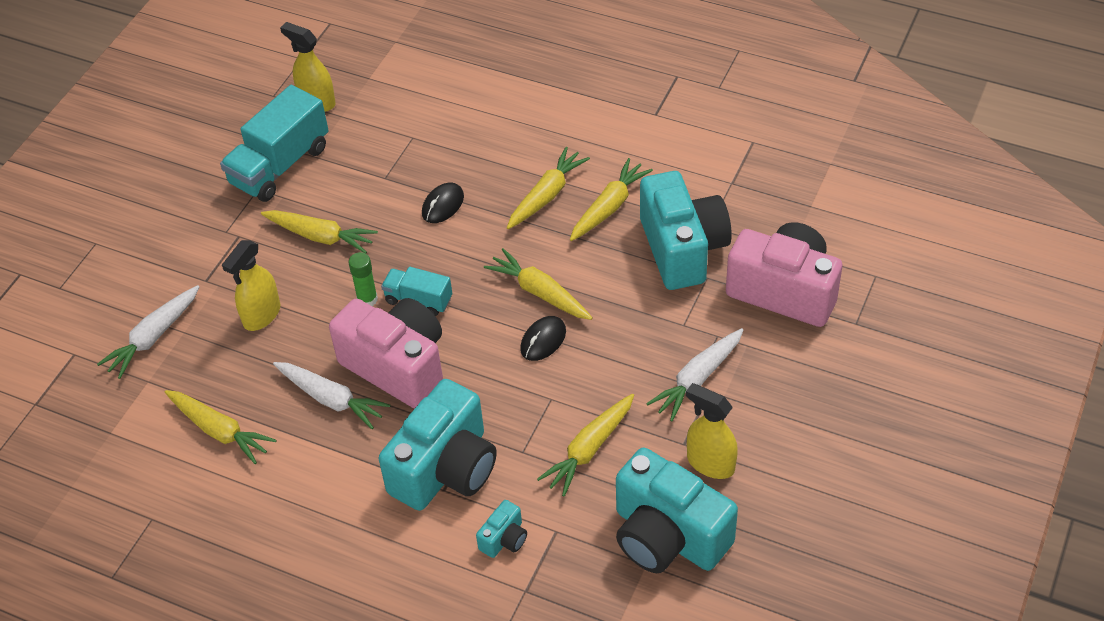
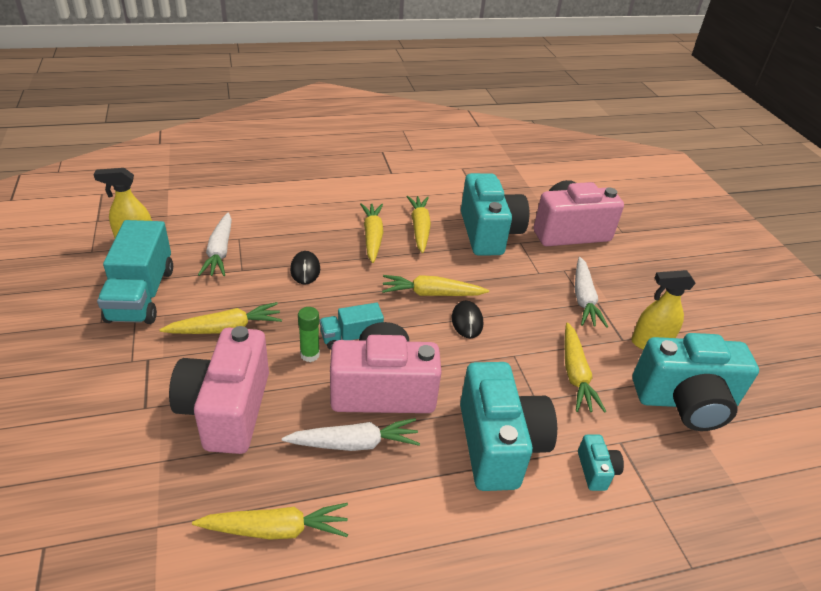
camera: 45 degrees left, 10 degrees down
white carrot [97,285,199,379] -> white carrot moved to [198,213,232,276]
yellow spray bottle [222,240,280,331] -> pink camera [169,326,269,454]
turquoise camera [640,171,732,290] -> turquoise camera turned 45 degrees clockwise [461,173,529,256]

